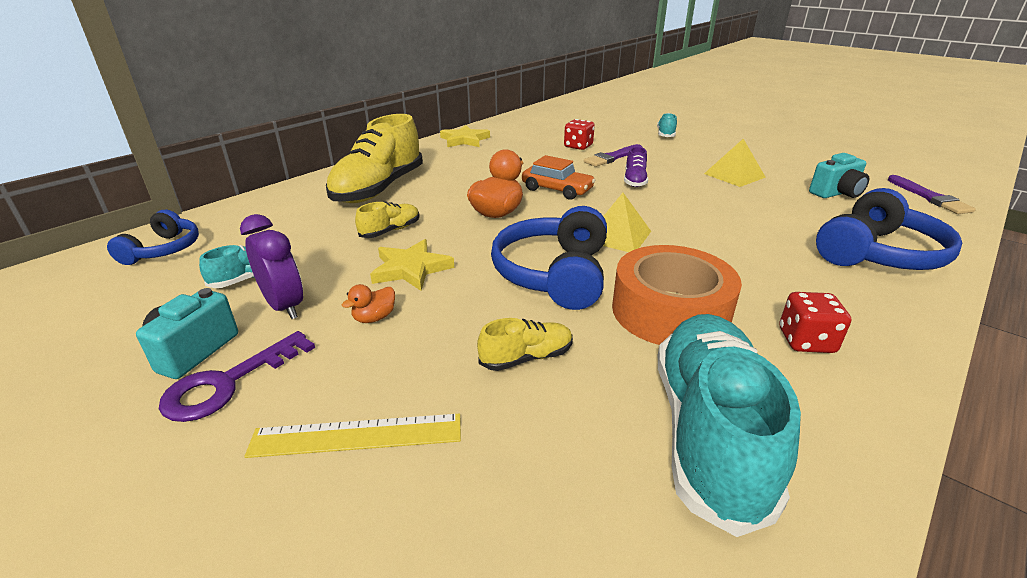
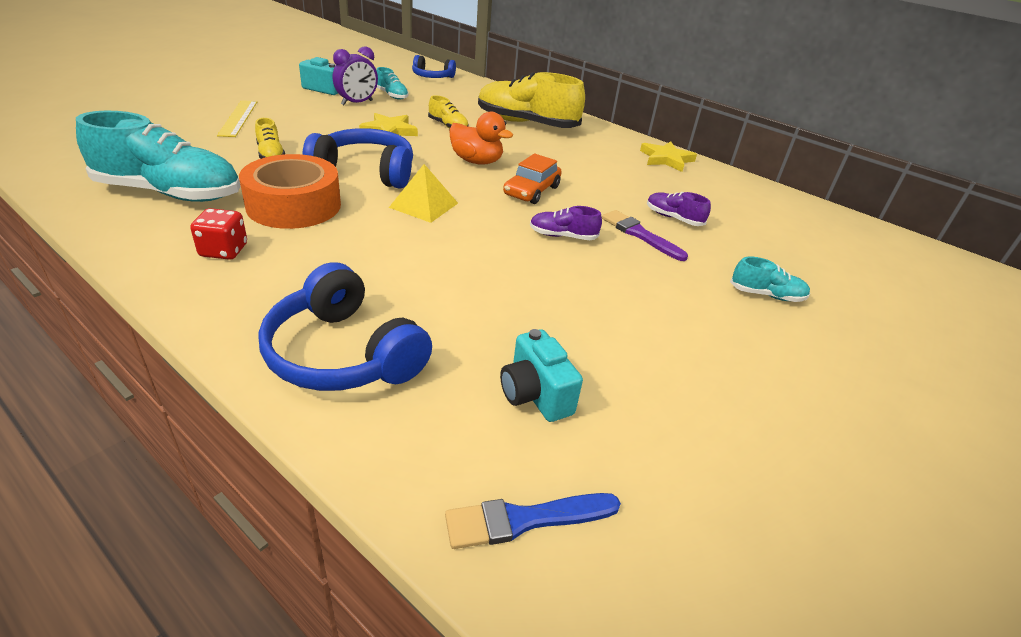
camera: 85 degrees right, 5 degrees up
purple key [159,331,315,422] -> none
orange duck [342,284,395,323] -> none
red dice [564,119,595,150] -> purple shoe [647,192,711,226]
yellow pyramid [704,139,766,187] -> none
purple brush [888,175,976,214] -> blue brush [445,493,621,549]

